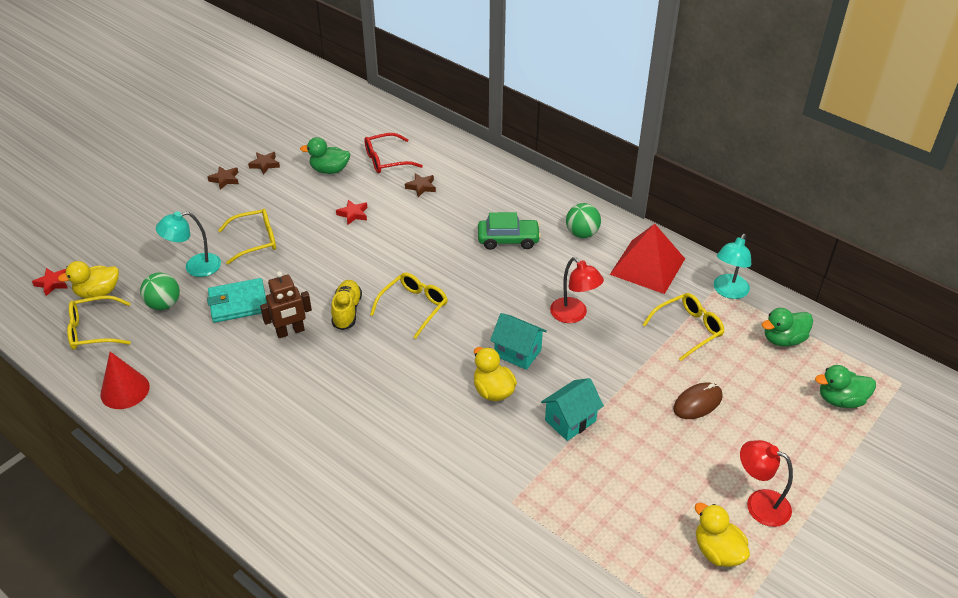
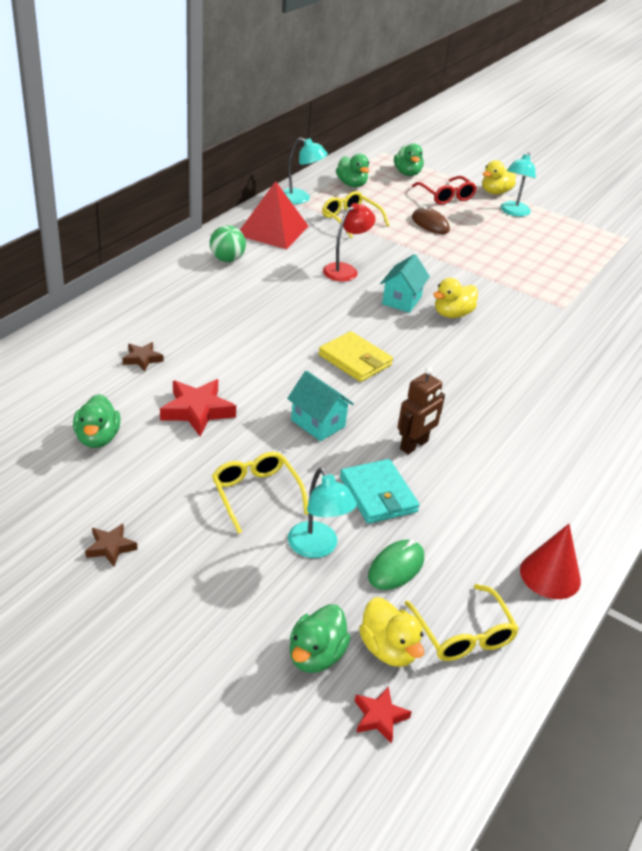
camera: 100 degrees left, 5 degrees down
green ball [140,273,180,310] -> green mouse [368,540,424,590]
brown star [248,152,280,175] -> none
brown robot [260,271,312,338] -> brown robot turned 75 degrees clockwise [398,367,445,454]
yellow shoe [331,280,362,330] -> none
red star [336,200,368,225] -> red star [160,379,236,436], size x1.75
red glasses [364,133,423,174] -> red glasses moved to [412,176,477,205]
yellow glasses [370,273,448,339] -> yellow wallet [318,331,393,382]
green car [478,212,541,250] -> none
turquoise house [541,378,604,441] -> turquoise house moved to [287,371,354,441]
yellow duck [695,503,750,567] -> yellow duck moved to [482,160,516,194]
red lamp [740,440,793,527] -> turquoise lamp [501,152,536,217]
none -> green duck [290,604,351,673]

